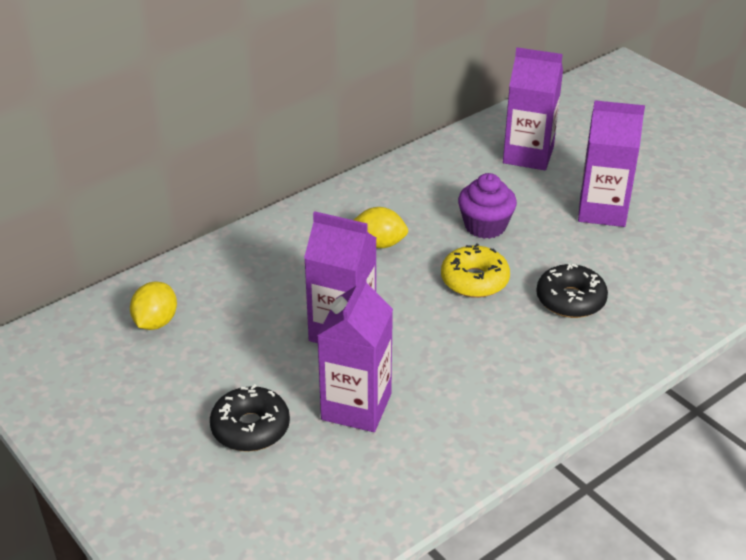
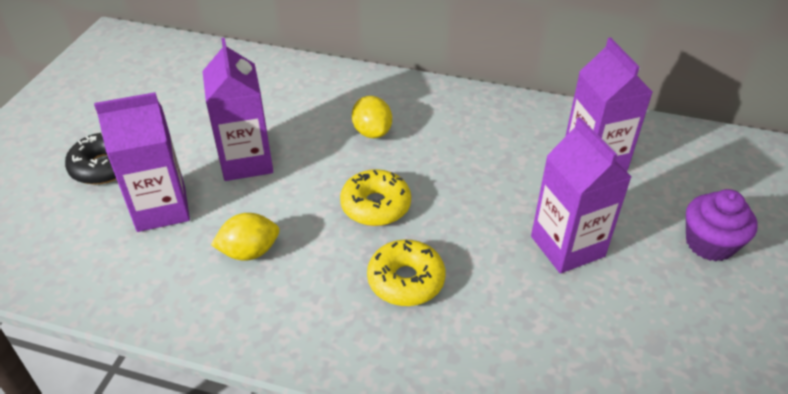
camera: 55 degrees right, 5 degrees up
yellow lemon [130,281,177,330] -> yellow lemon moved to [211,213,279,261]
purple cupcake [458,173,517,239] -> purple cupcake moved to [686,189,757,261]
black donut [536,264,608,318] -> yellow donut [367,240,445,306]

